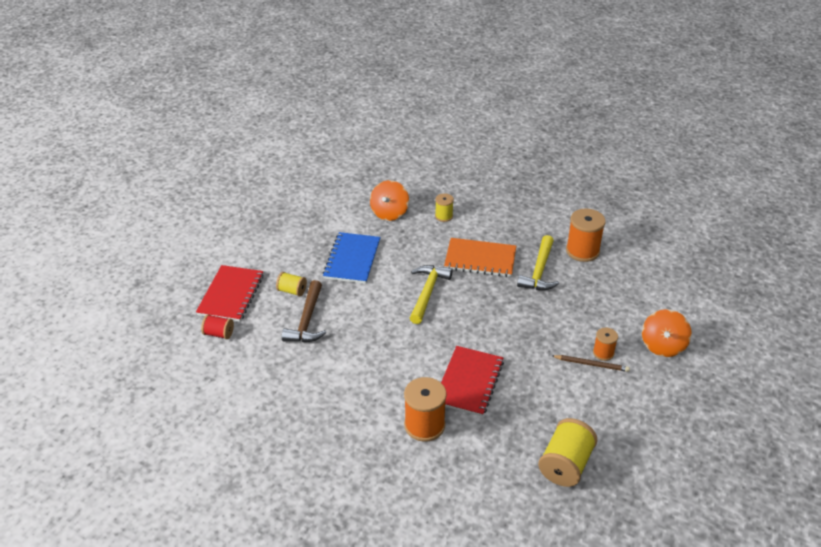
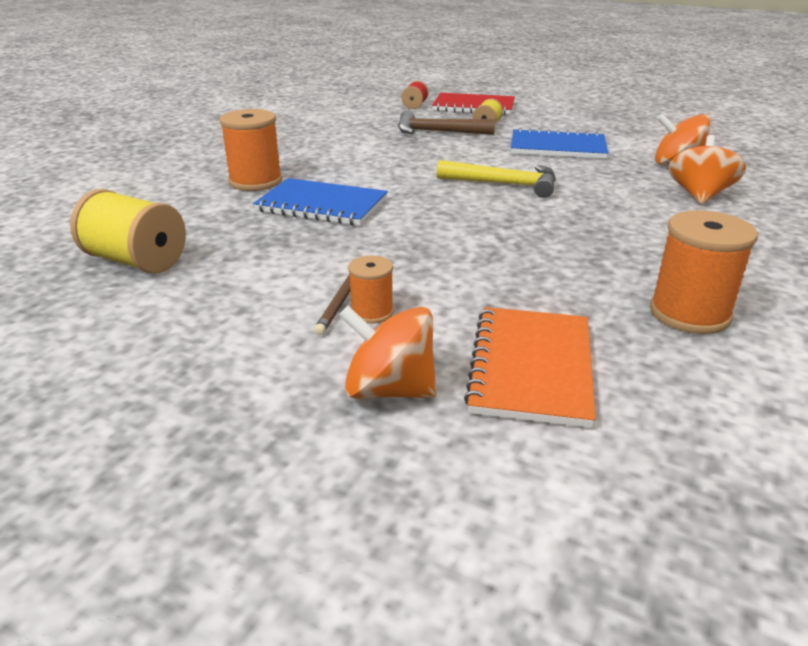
camera: 90 degrees right, 10 degrees down
yellow spool [435,194,454,222] -> orange spinning top [669,135,746,204]
red notebook [441,346,504,417] -> blue notebook [253,178,388,226]
orange notebook [444,238,516,277] -> orange notebook moved to [464,307,596,428]
yellow hammer [517,235,559,290] -> none

